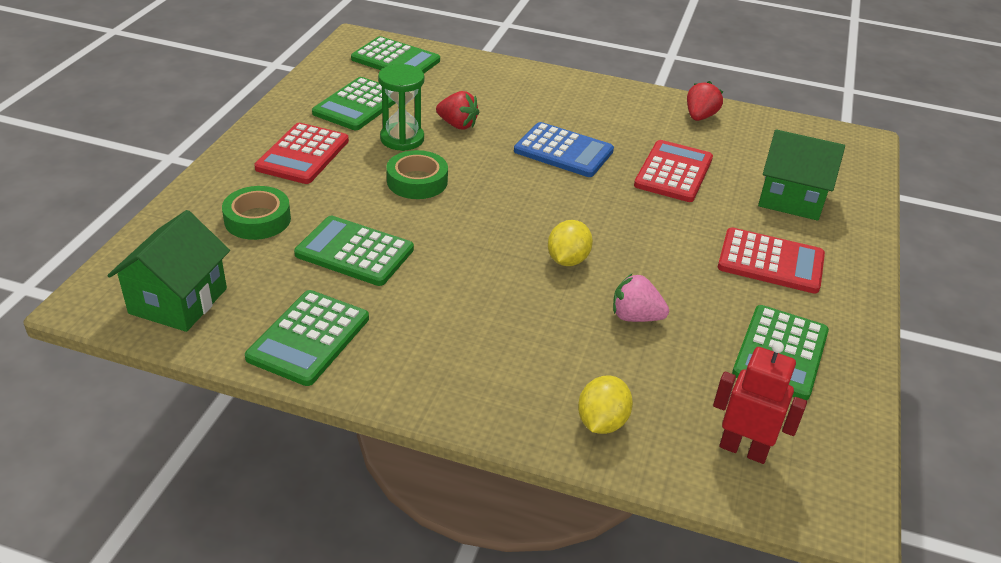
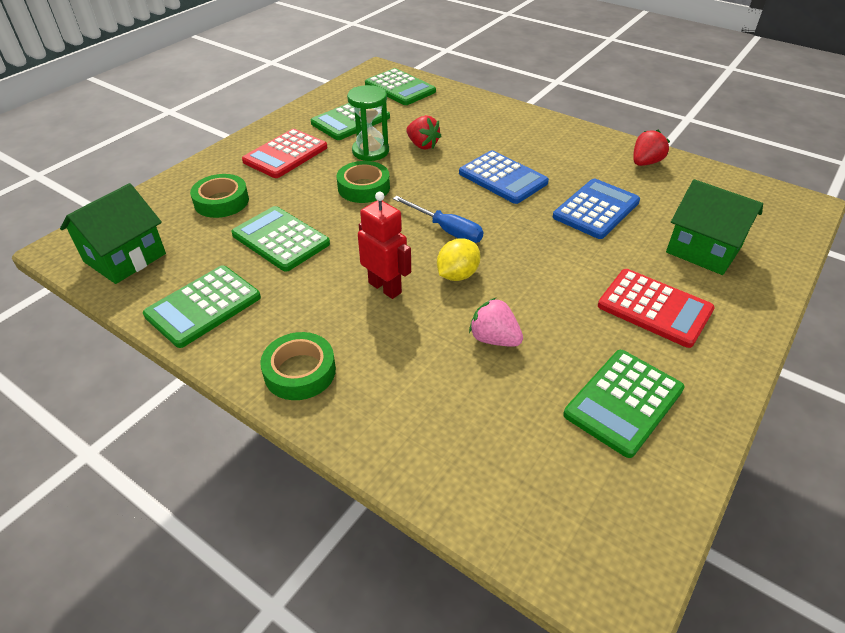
camera: 20 degrees right, 5 degrees up
yellow lemon [578,376,633,434] -> none
red calculator [634,140,713,202] -> blue calculator [553,179,640,239]
red robot [713,341,807,464] -> red robot moved to [358,192,411,299]
none -> green tape [260,332,336,400]
none -> blue screwdriver [393,196,483,243]

